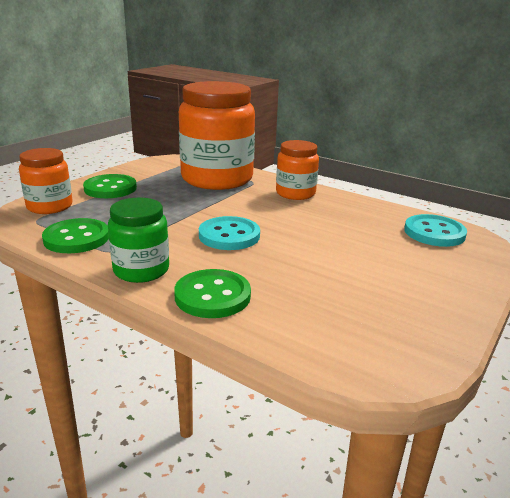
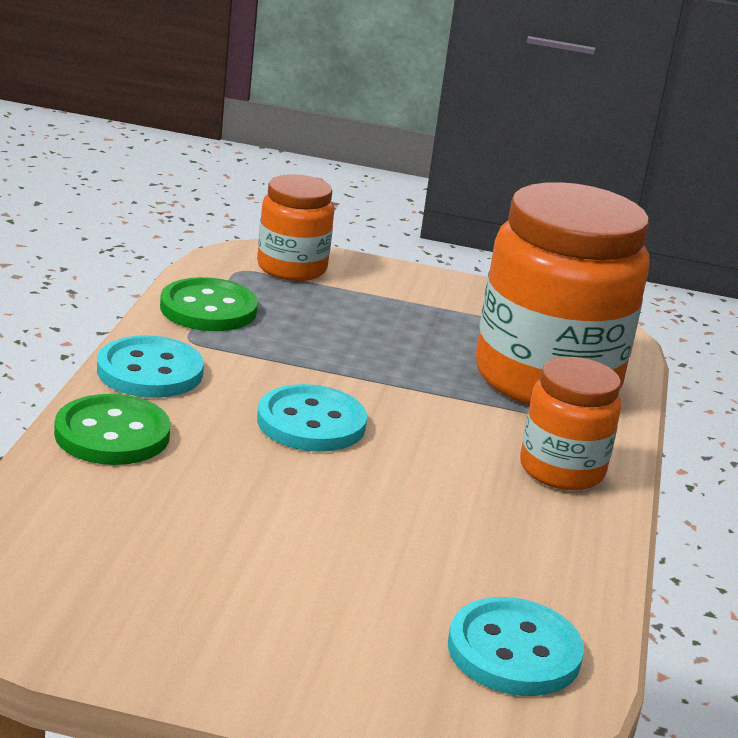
camera: 65 degrees right, 0 degrees up
green button [83,174,137,198] -> none
green jar [108,198,169,283] -> turquoise button [97,335,204,398]

